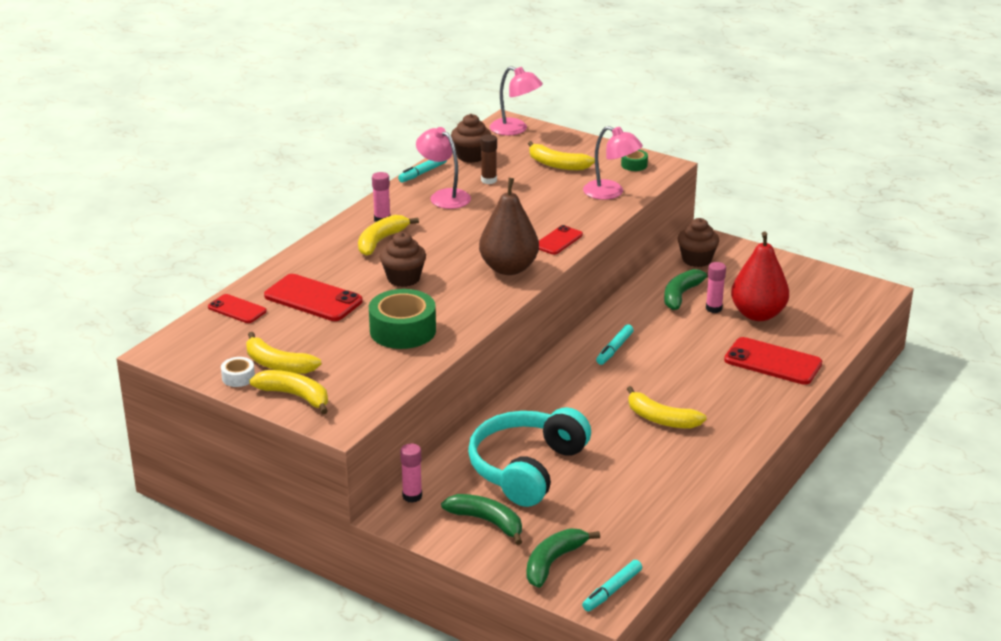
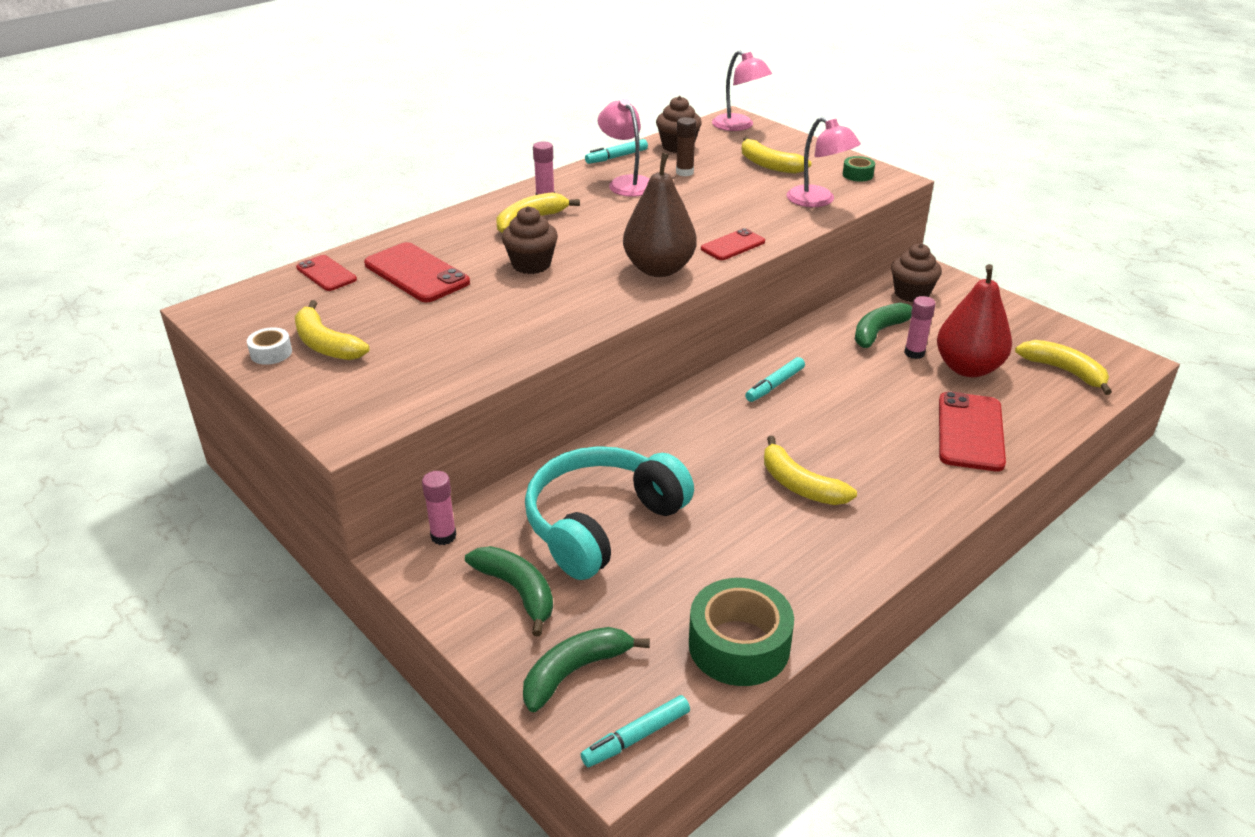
camera: 15 degrees right, 5 degrees up
yellow banana [249,370,328,414] -> yellow banana moved to [1015,340,1112,395]
green tape [369,289,436,349] -> green tape moved to [689,578,794,686]
red phone [724,337,822,385] -> red phone turned 60 degrees clockwise [939,391,1006,471]

